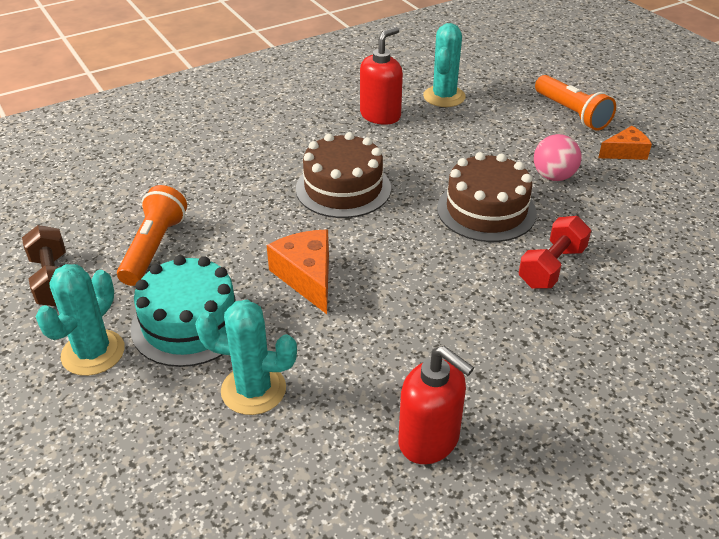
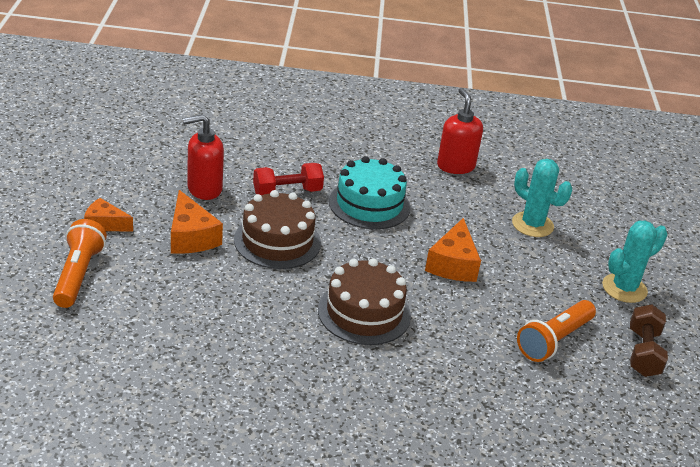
camera: 150 degrees left, 5 degrees down
turquoise cake [130,255,242,367] -> turquoise cake moved to [329,156,410,229]
red soap dispenser [360,27,403,125] -> red soap dispenser moved to [182,114,224,200]
turquoise cactus [423,23,466,107] -> none
pink ball [534,134,581,181] -> orange cheese [171,190,223,254]

